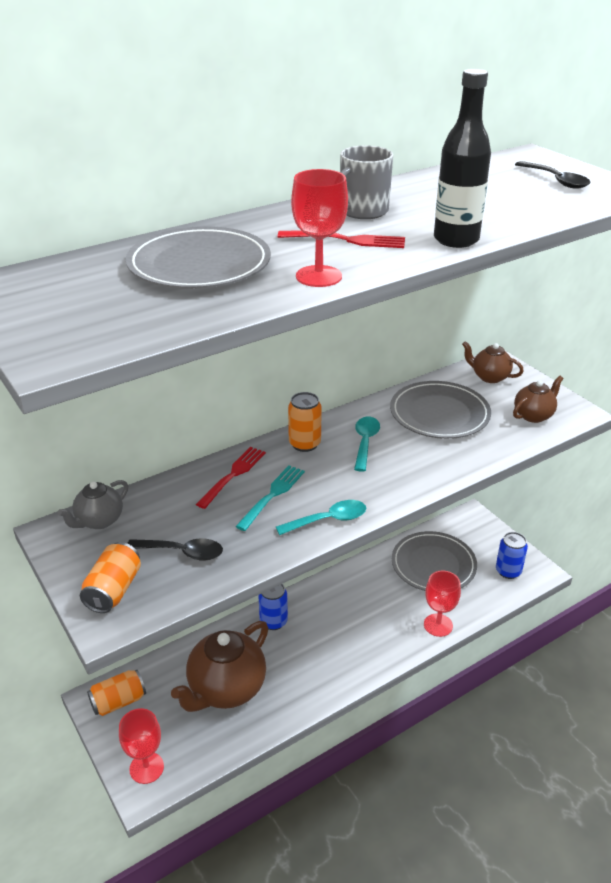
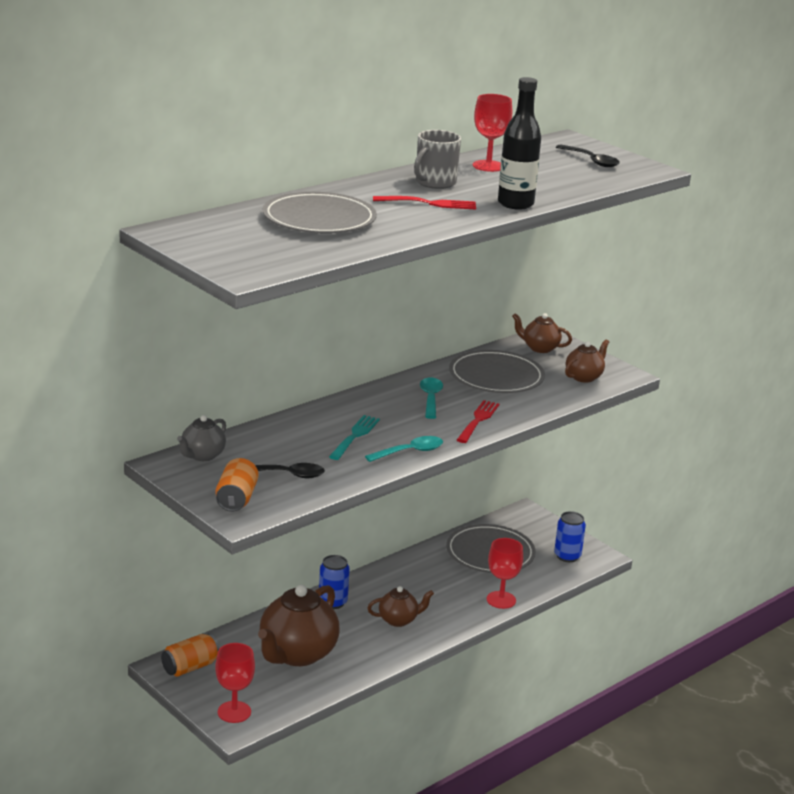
camera: 10 degrees left, 10 degrees down
red fork [196,447,266,509] -> red fork moved to [457,400,499,443]
orange can [288,392,322,452] -> none
red goblet [291,169,348,287] -> red goblet moved to [473,94,512,172]
none -> brown teapot [368,586,434,627]

